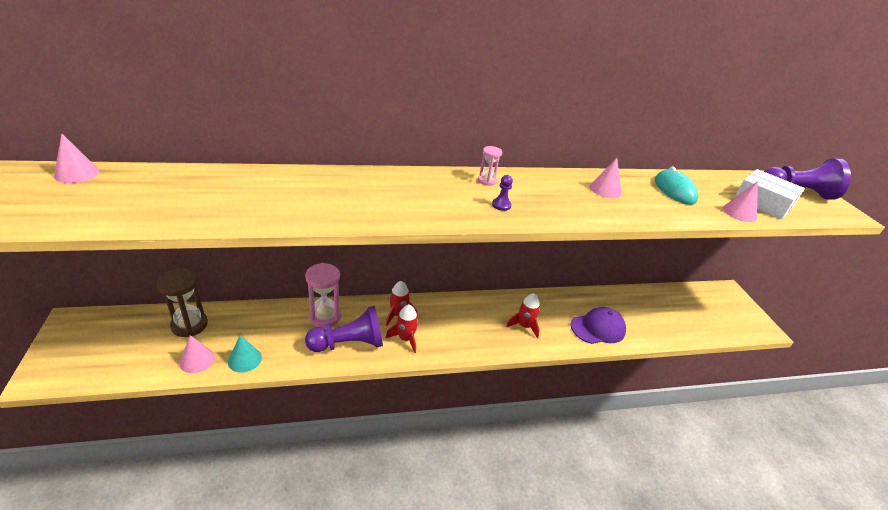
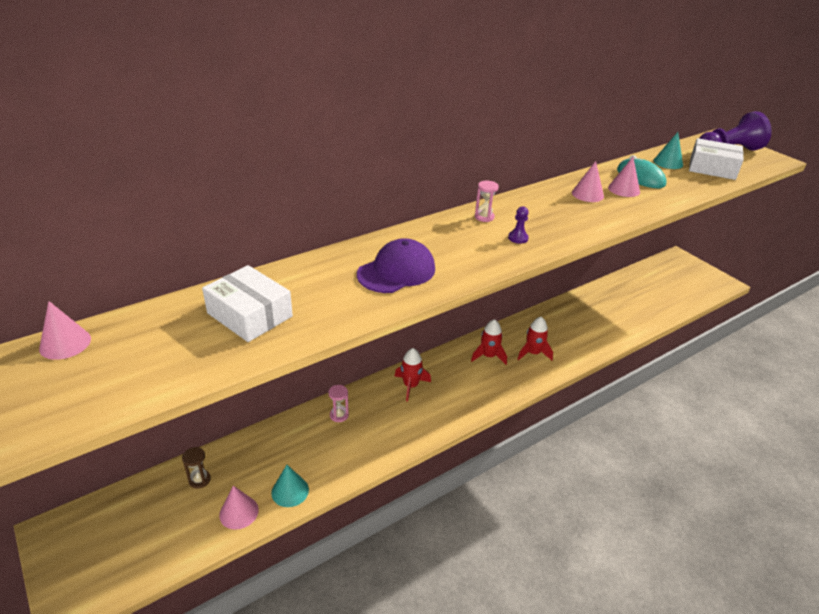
camera: 20 degrees left, 0 degrees up
brown hourglass [157,269,208,337] -> brown hourglass [182,447,211,489], size x0.52
pink hourglass [305,263,341,328] -> pink hourglass [328,385,349,422], size x0.52
purple pawn [305,306,383,352] -> none
red rocket [386,304,418,353] -> red rocket moved to [471,319,507,365]
purple cap [571,307,626,344] -> purple cap moved to [357,238,435,293]
pink cone [723,181,758,222] -> pink cone moved to [608,157,640,197]
none -> white box [202,265,293,342]
none -> turquoise cone [653,132,683,169]

